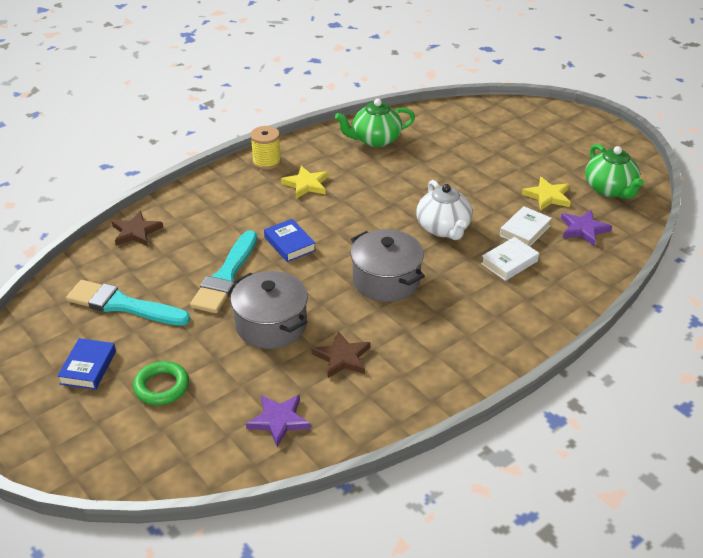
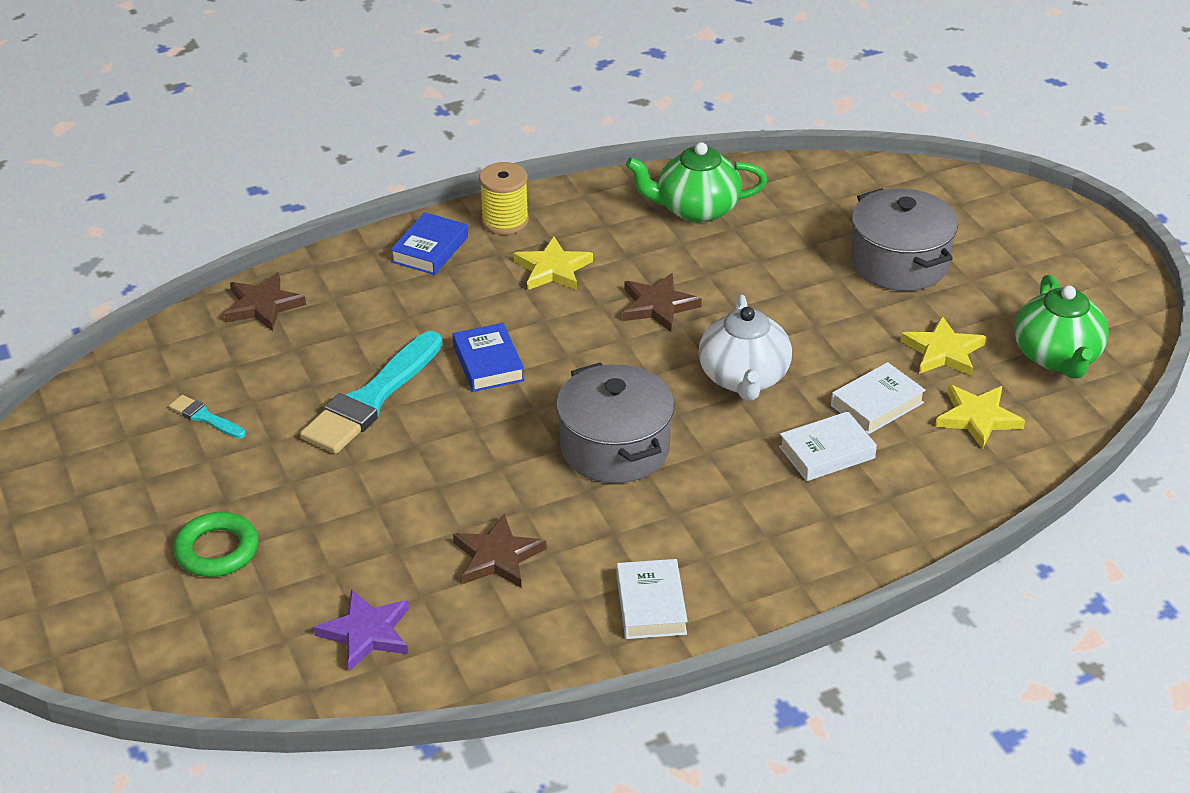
camera: 15 degrees right, 0 degrees up
blue book [57,338,116,390] -> blue book moved to [390,212,468,275]
turquoise brush [66,280,190,326] -> turquoise brush [169,395,246,439], size x0.46
grey pot [230,271,308,349] -> grey pot moved to [851,188,958,291]
purple star [561,210,612,246] -> yellow star [935,385,1025,449]
none -> white book [617,559,688,639]
none -> brown star [623,273,702,332]

